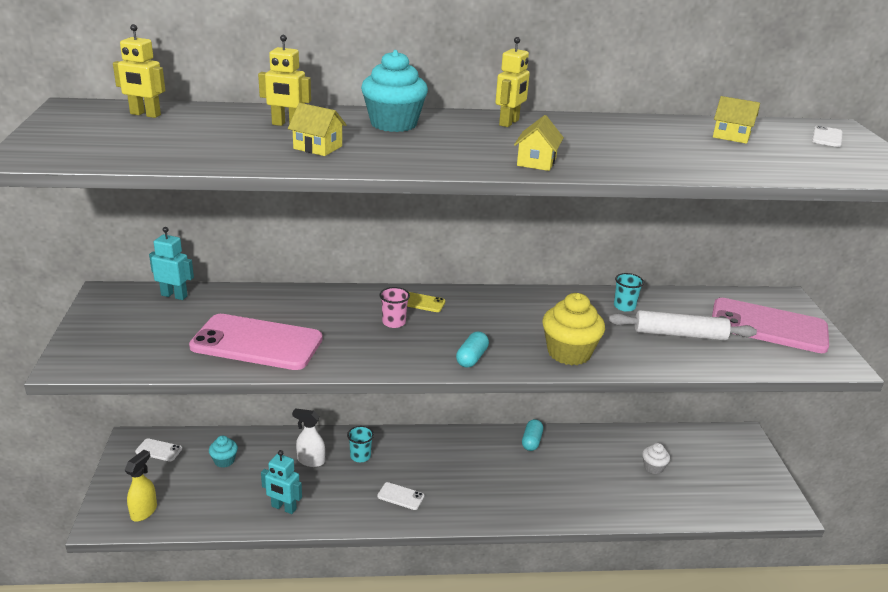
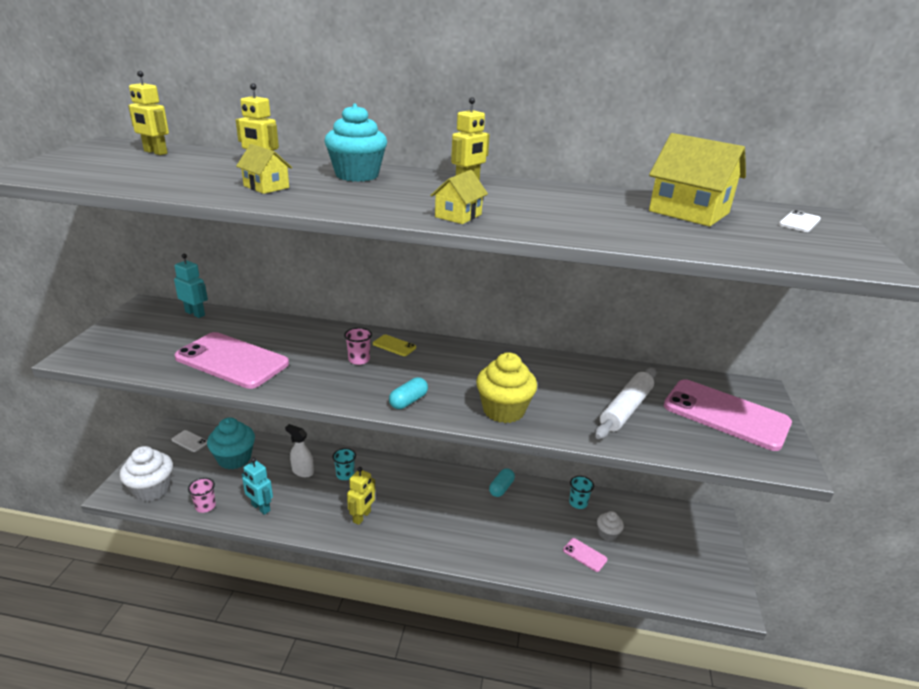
camera: 15 degrees right, 0 degrees up
yellow spray bottle [125,450,157,522] -> white cupcake [120,446,173,502]
turquoise cupcake [209,436,238,468] -> turquoise cupcake [207,418,255,470], size x1.89
white phone [377,482,424,510] -> yellow robot [347,467,375,525]
white rolling pin [609,310,757,341] -> white rolling pin turned 75 degrees counterclockwise [595,367,657,439]
turquoise cup [614,273,644,312] -> turquoise cup moved to [569,476,594,509]
yellow house [713,96,760,144] -> yellow house [649,133,746,226], size x1.82
none -> pink cup [188,478,216,513]
none -> pink phone [563,538,608,572]

